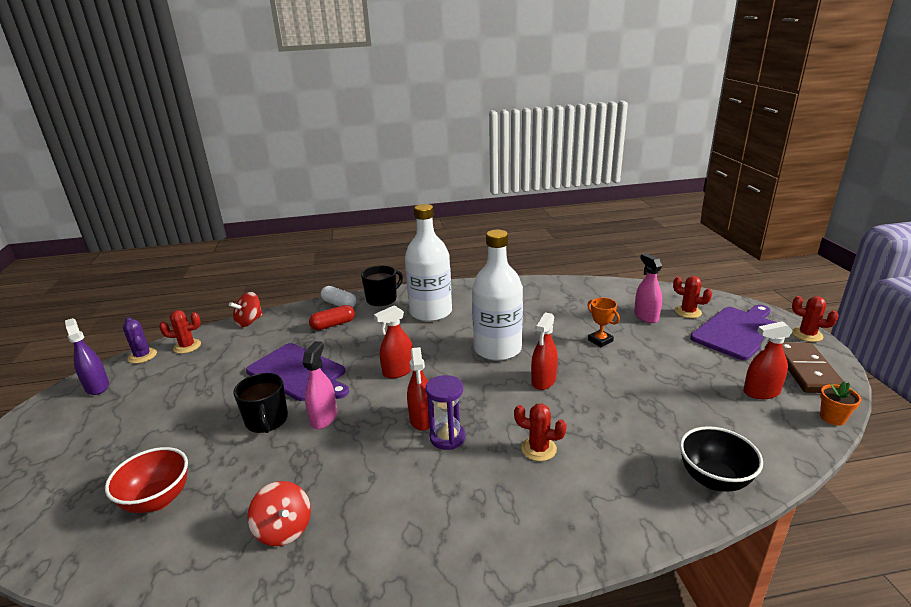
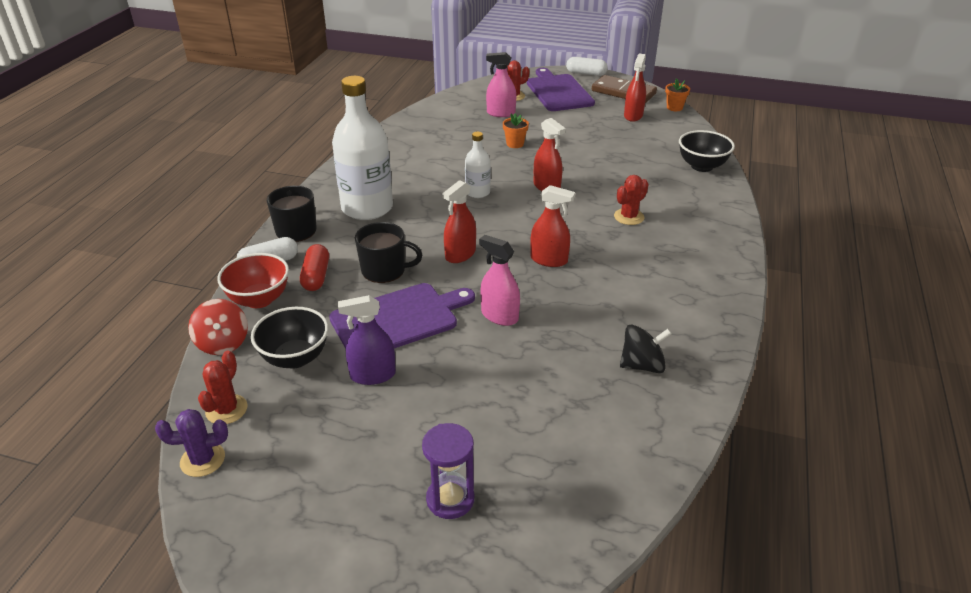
camera: 65 degrees left, 10 degrees up
purple spray bottle [65,318,109,395] -> purple spray bottle moved to [338,295,396,385]
red bowl [105,447,188,513] -> red bowl moved to [217,253,289,308]
black mug [233,373,288,433] -> black mug moved to [355,222,422,283]
red spinning top [248,481,311,546] -> black spinning top [620,325,672,373]
red spray bottle [374,306,413,378] -> red spray bottle turned 45 degrees clockwise [443,180,476,263]
purple hourglass [426,375,465,450] -> purple hourglass moved to [422,423,474,519]
white bottle [472,230,523,361] -> white bottle [465,132,491,198], size x0.50
orange trophy [587,298,620,347] -> orange flower pot [503,114,529,148]
red cactus [792,296,839,342] -> white capsule [566,57,608,76]
none -> black bowl [251,307,329,369]

